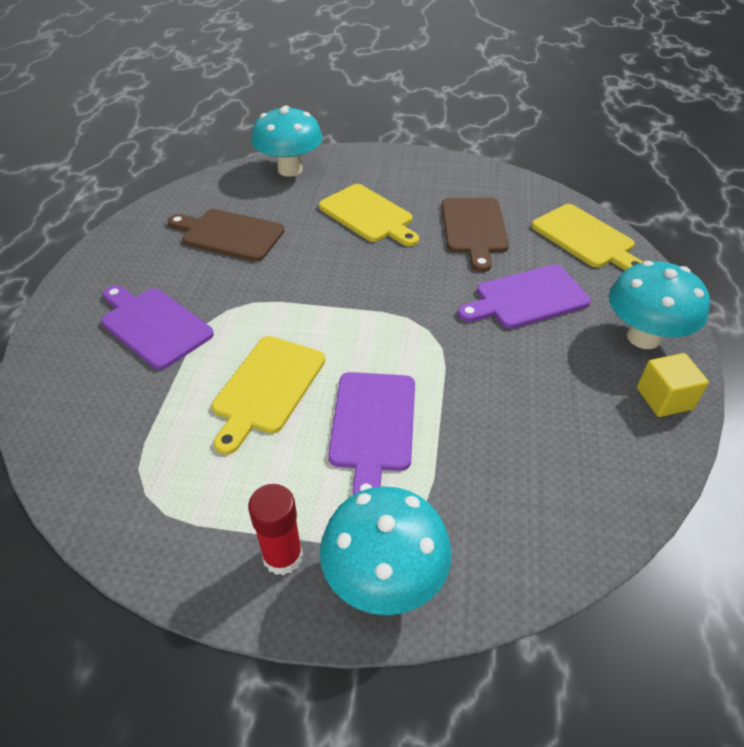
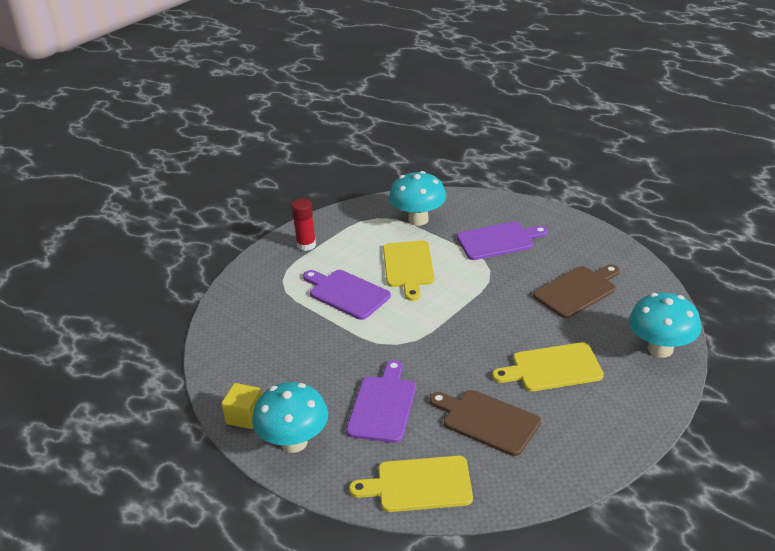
camera: 125 degrees right, 10 degrees down
yellow cutting board [212,336,325,455] -> yellow cutting board turned 150 degrees counterclockwise [383,240,435,301]
turquoise mushroom [320,486,452,615] -> turquoise mushroom moved to [389,171,446,226]

